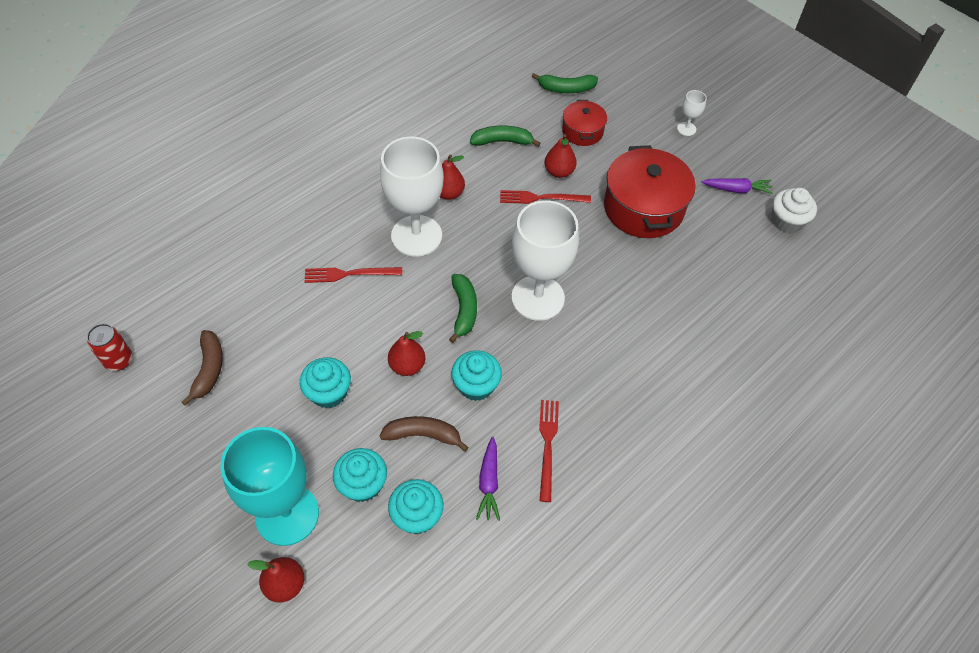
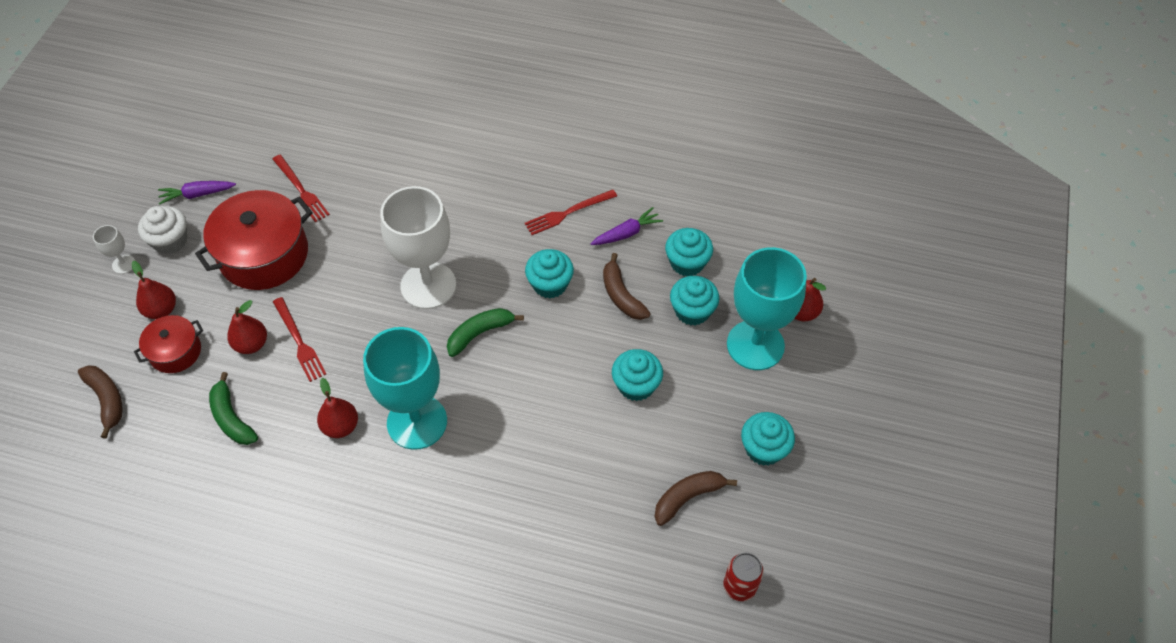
camera: 120 degrees left, 0 degrees up
red fork [304,267,402,283] -> red fork moved to [273,155,330,222]
white goblet [380,136,444,257] -> turquoise goblet [363,327,447,450]
red pear [388,331,425,376] -> red pear moved to [132,261,176,319]
green banana [531,73,598,93] -> brown banana [78,365,123,439]
purple carrot [702,178,773,194] -> purple carrot turned 75 degrees counterclockwise [158,181,236,205]
white cupcake [772,188,817,233] -> white cupcake moved to [138,206,187,254]
none -> turquoise cupcake [741,412,795,466]

